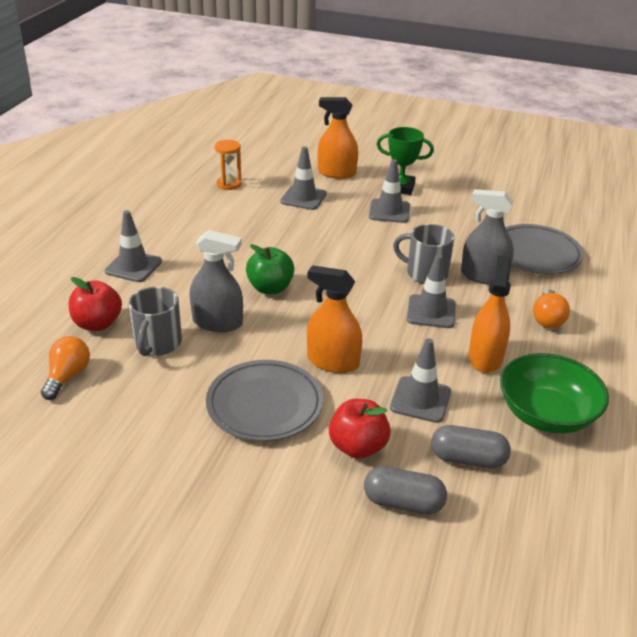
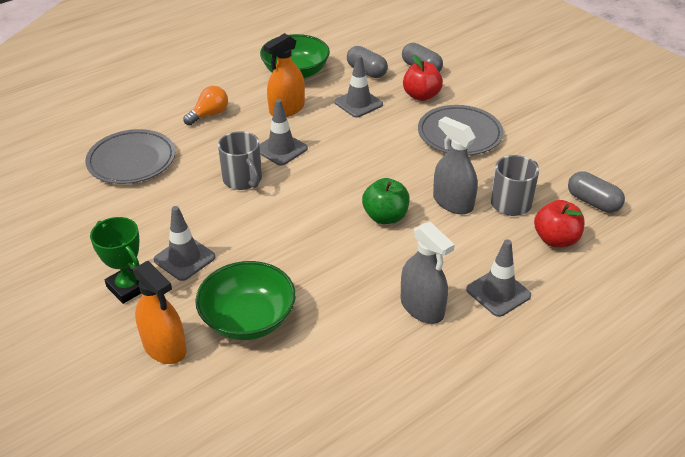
camera: 145 degrees left, 5 degrees up
orange light bulb [41,336,90,400] -> grey capsule [568,171,625,213]
orange hourglass [215,140,242,190] -> none
grey traffic cone [280,146,327,210] -> green bowl [195,261,296,340]
orange spray bottle [307,265,362,373] -> none
grey spray bottle [461,189,514,285] -> grey spray bottle moved to [401,222,455,324]

